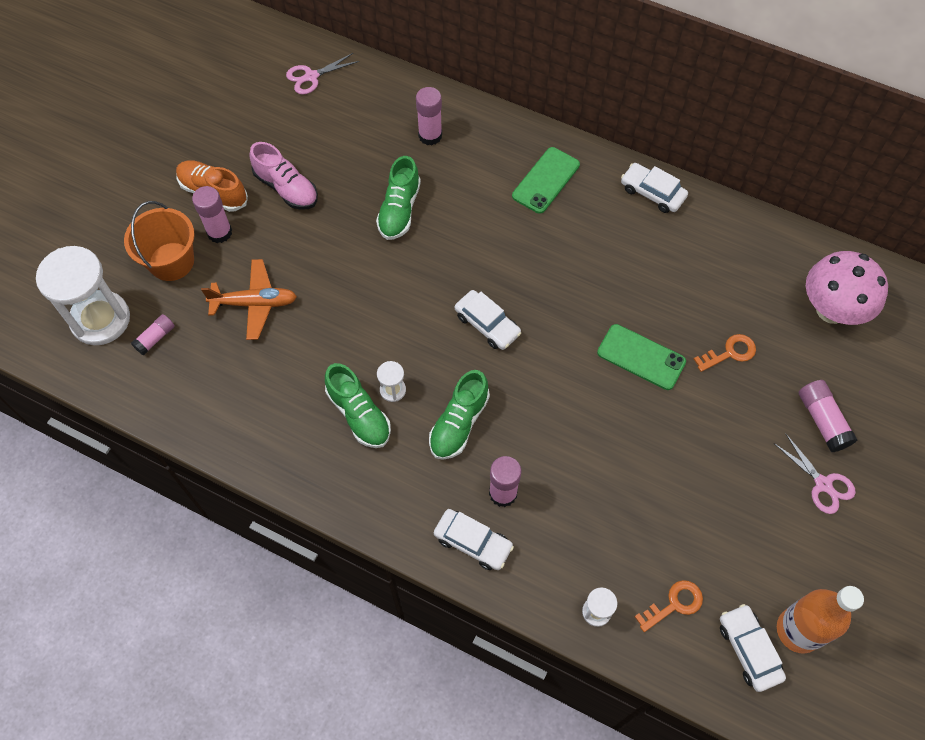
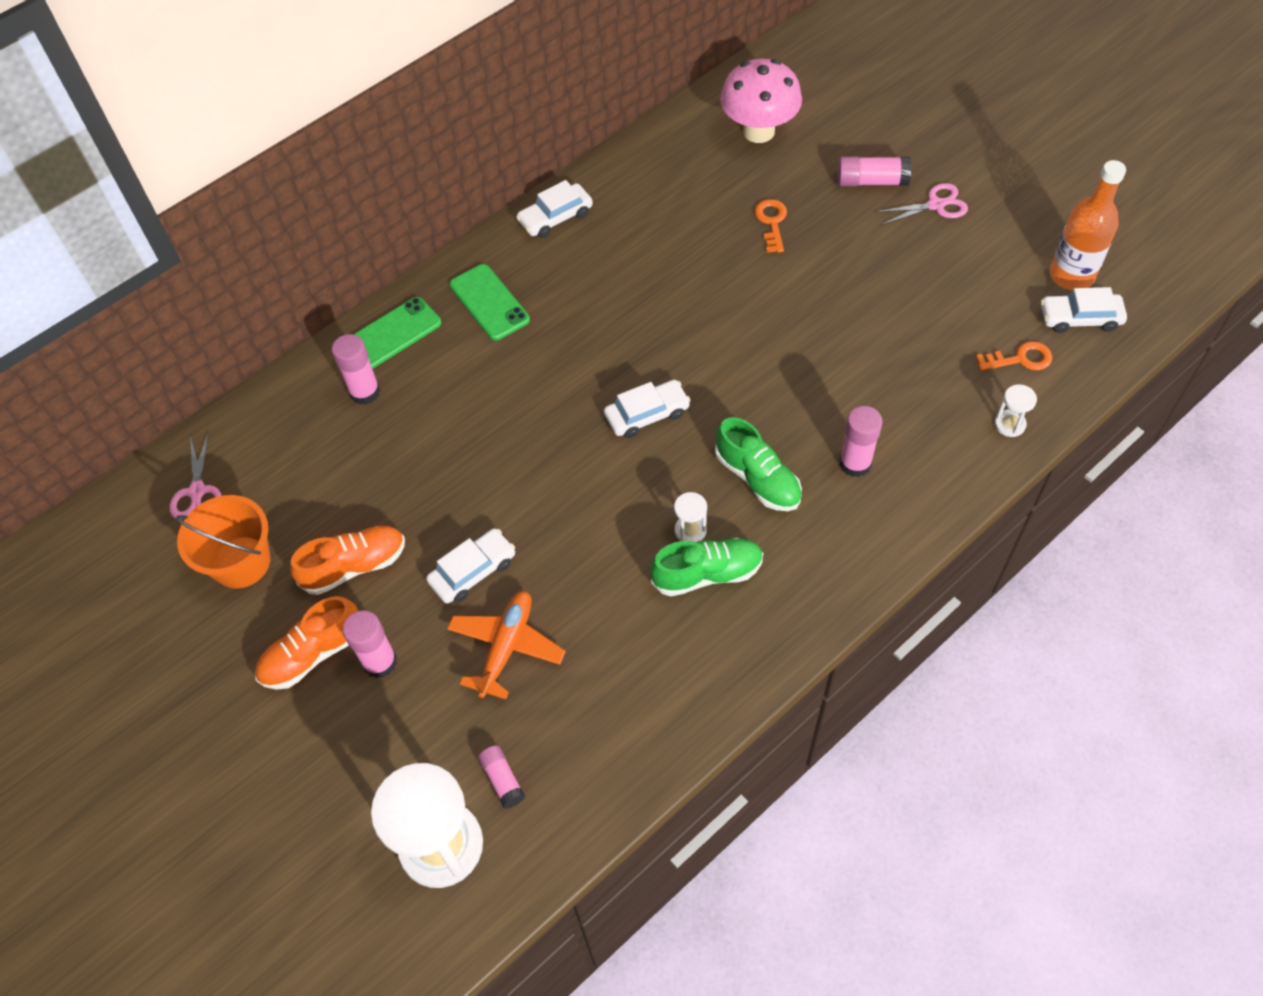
camera: 65 degrees left, 5 degrees down
orange bucket [124,201,195,281] -> orange bucket moved to [176,495,270,588]
pink shoe [249,142,318,209] -> orange shoe [290,526,405,595]
green shoe [376,156,421,240] -> none
white car [434,509,514,570] -> white car moved to [426,528,515,603]
green phone [597,324,686,390] -> green phone moved to [353,297,441,369]
orange key [635,580,703,632] -> orange key turned 90 degrees clockwise [976,341,1052,371]

